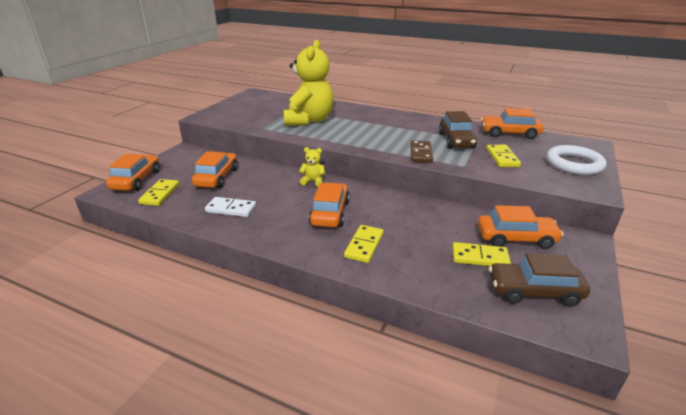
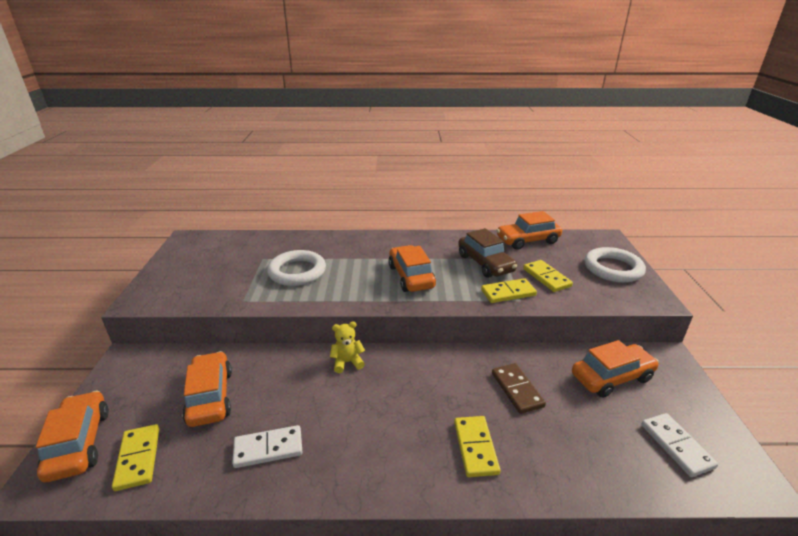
camera: 25 degrees left, 0 degrees up
yellow teddy bear [284,40,333,126] -> white ring [267,250,326,286]
orange car [309,182,350,228] -> orange car moved to [388,245,436,292]
brown domino [411,140,433,163] -> brown domino moved to [492,363,546,414]
yellow domino [452,242,511,266] -> yellow domino moved to [481,278,537,303]
brown car [489,253,590,307] -> white domino [641,413,718,477]

